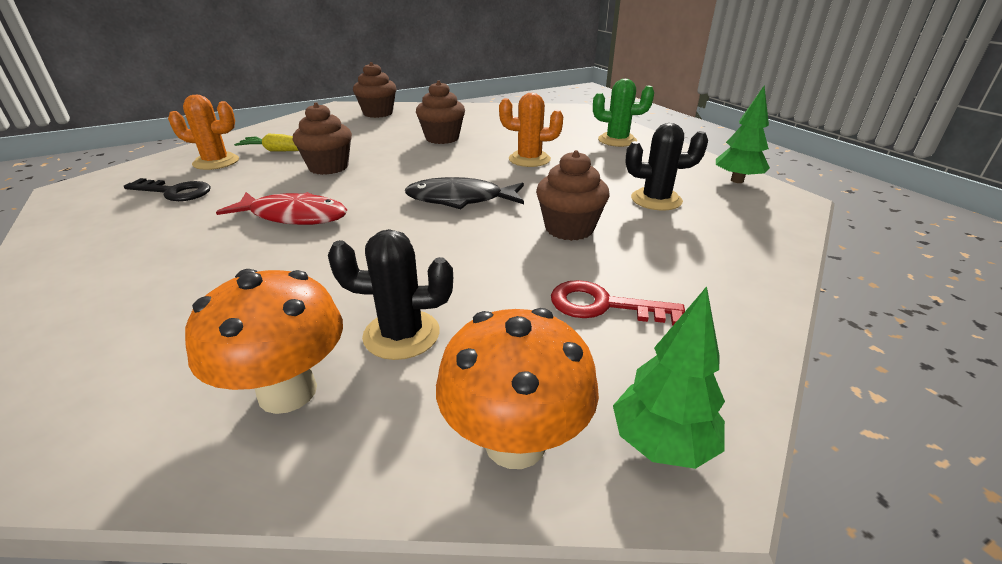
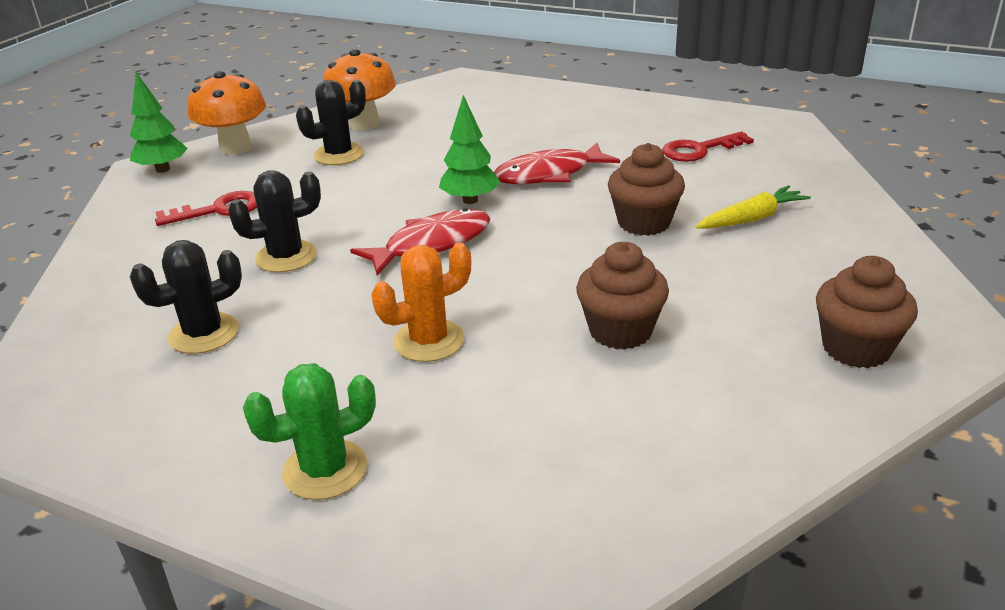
camera: 145 degrees right, 0 degrees up
black key [124,178,211,201] -> red key [662,132,754,162]
orange cactus [168,95,239,170] -> none
black fish [405,177,524,209] -> red fish [350,208,490,275]
brown cupcake [536,150,610,241] -> black cactus [228,170,321,272]
green tree [716,85,770,183] -> green tree moved to [439,95,500,204]

